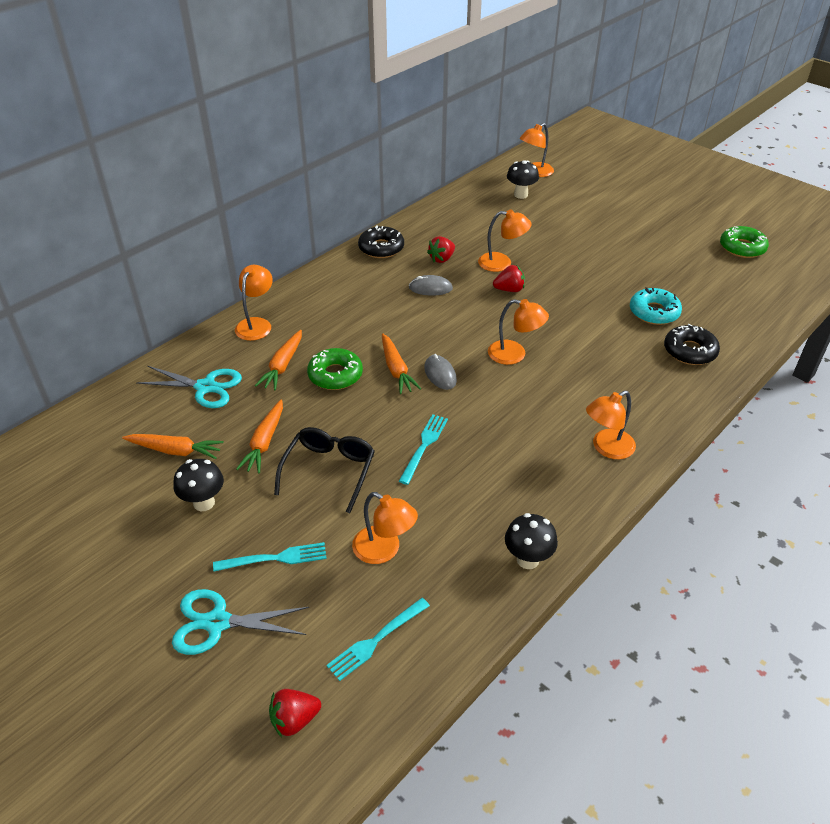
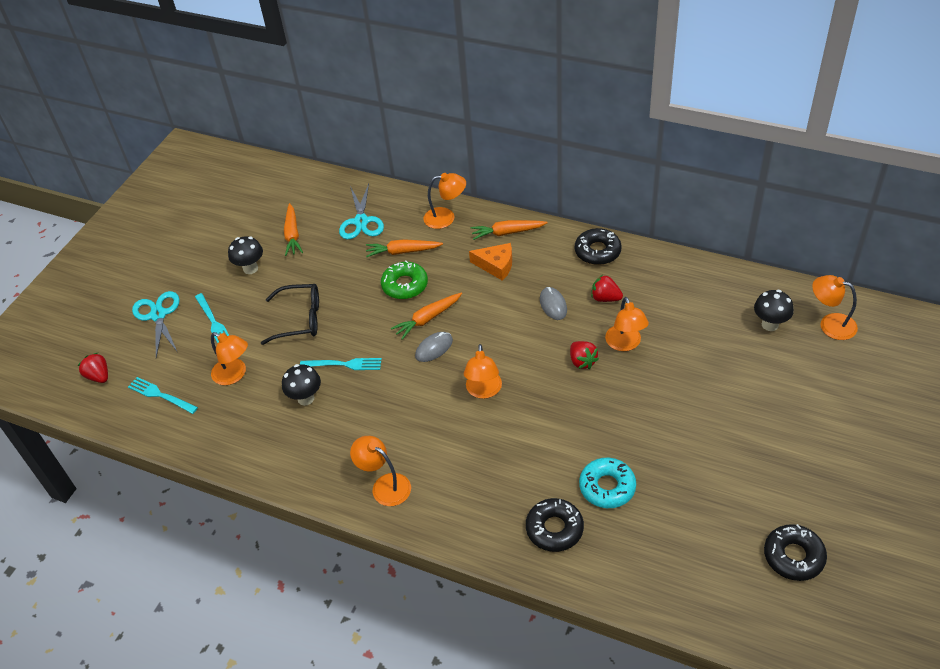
camera: 75 degrees right, 5 degrees up
orange carrot [236,399,283,473] -> orange carrot moved to [471,220,548,240]
orange lamp [352,492,418,564] -> orange lamp turned 75 degrees counterclockwise [211,332,248,385]
black mushroom [505,513,558,569] -> black mushroom moved to [282,364,321,406]
green donut [720,226,769,258] -> black donut [764,524,827,581]
none -> orange cheese [469,243,512,281]

